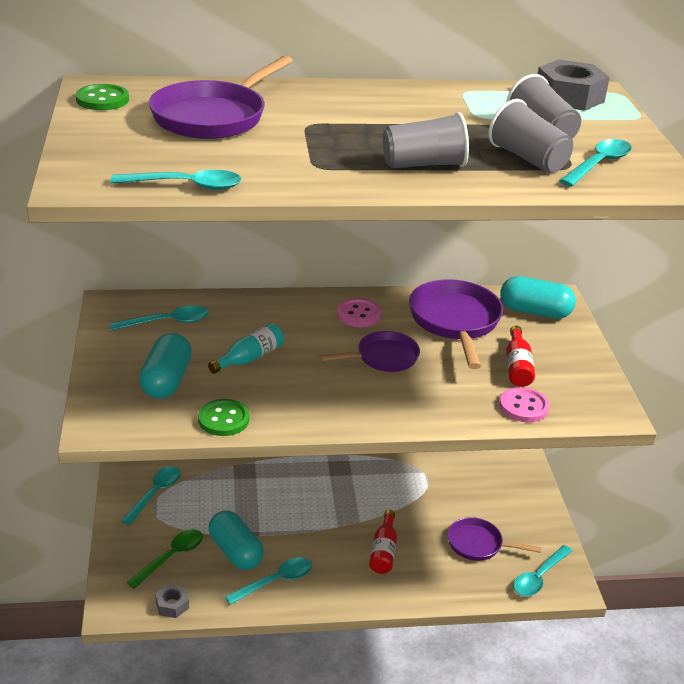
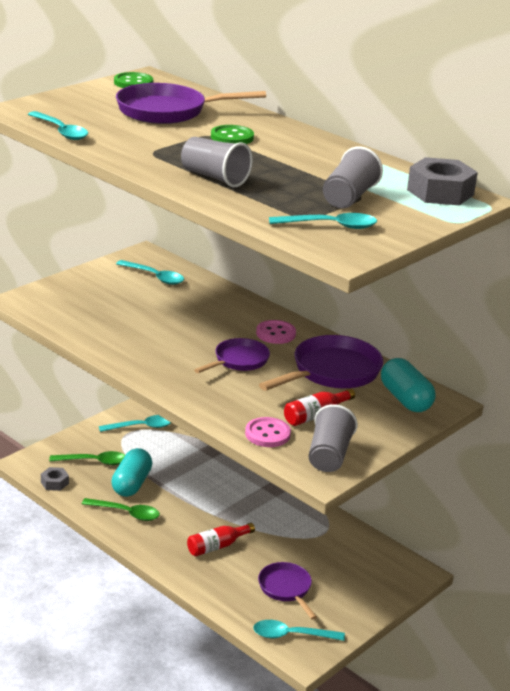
camera: 50 degrees right, 5 degrees down
turquoise capsule [139,333,192,399] -> none
green button [198,399,250,436] -> green button moved to [211,125,254,144]
turquoise bottle [208,323,284,374] -> none
turquoise spoon [225,557,312,605] -> green spoon [82,498,160,521]
purple pan [319,331,420,372] -> purple pan turned 75 degrees counterclockwise [194,338,270,373]
grey cup [488,99,573,173] -> grey cup moved to [309,404,358,472]

